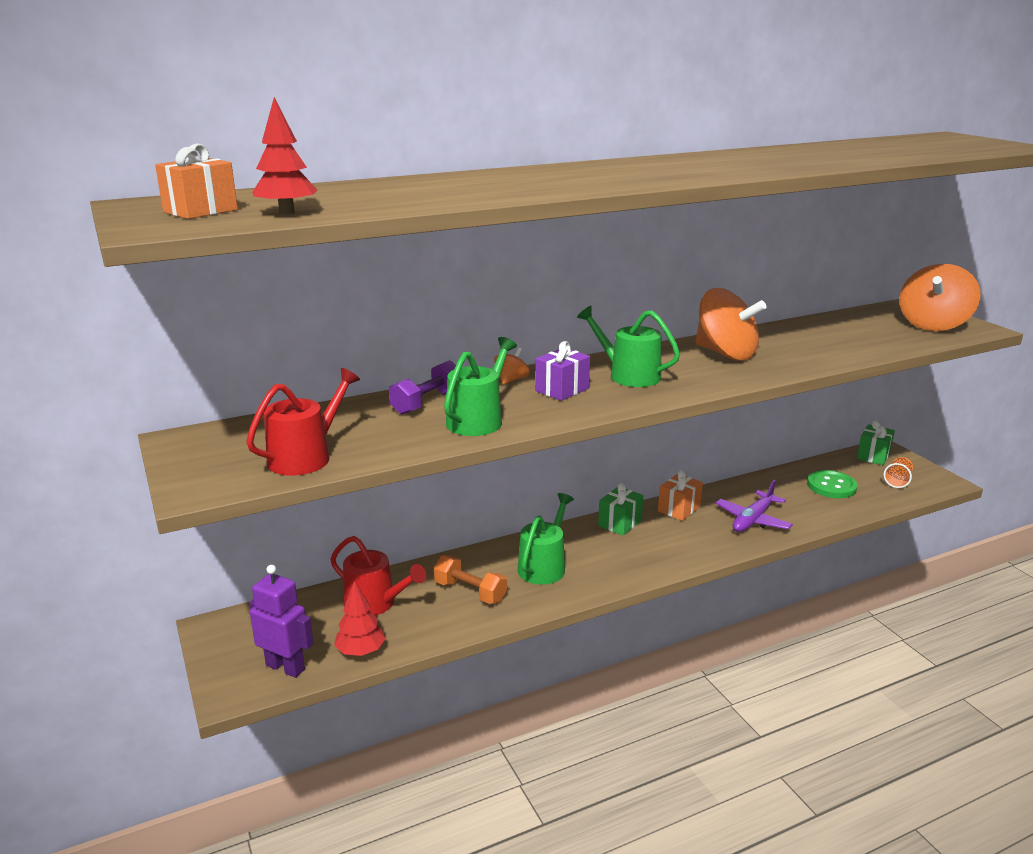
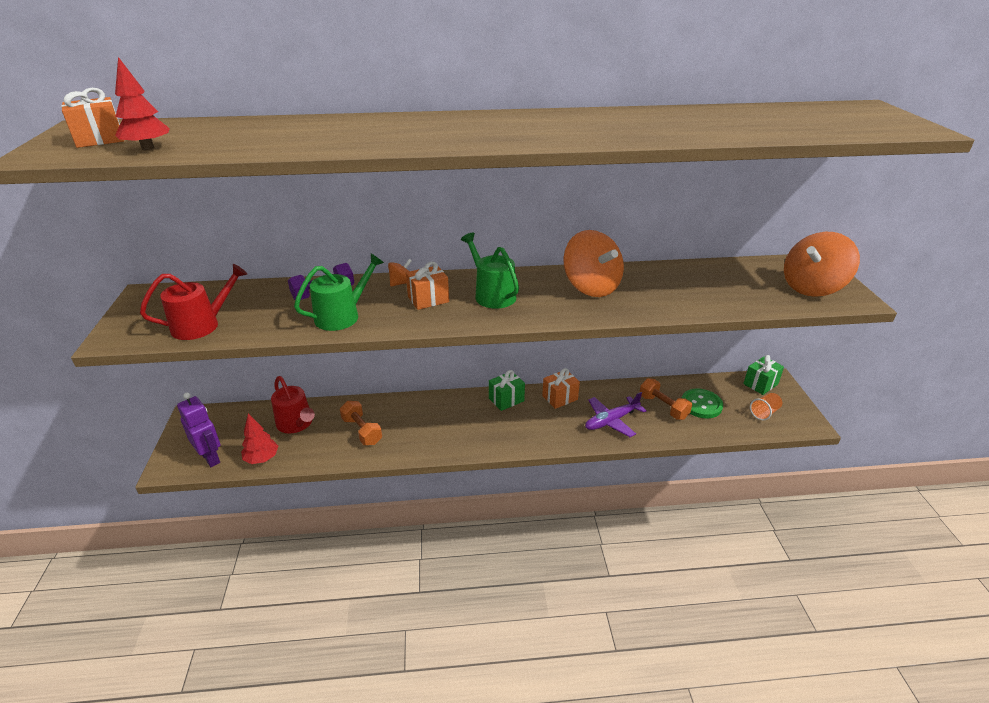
camera: 20 degrees right, 10 degrees up
green watering can [518,493,574,585] -> none
purple gift [535,341,590,401] -> orange gift [406,262,449,310]
none -> orange dumbbell [640,378,692,420]

